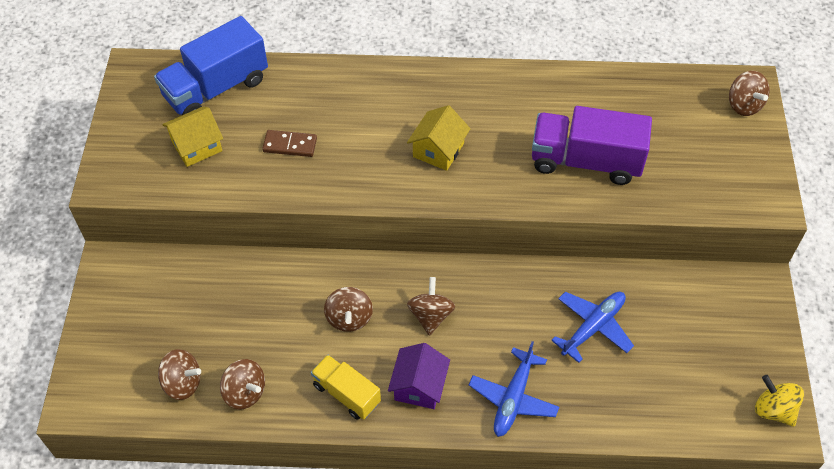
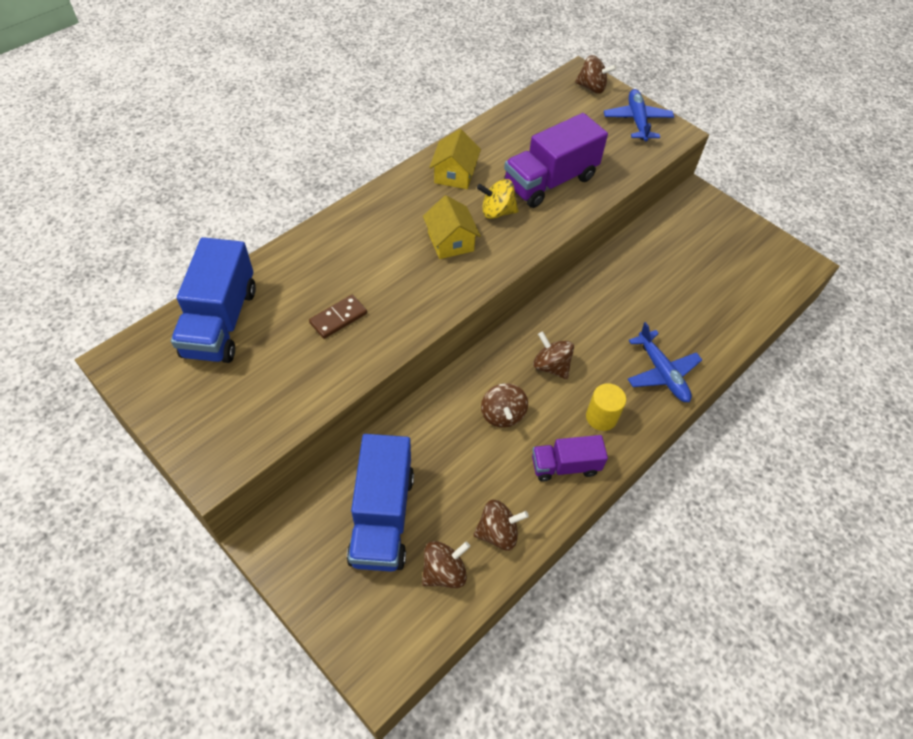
camera: 50 degrees left, 0 degrees up
yellow house [162,107,223,167] -> yellow house moved to [429,129,481,189]
yellow truck [311,355,381,420] -> purple truck [532,435,608,482]
brown spinning top [324,287,373,332] -> brown spinning top turned 45 degrees clockwise [481,383,528,428]
purple house [388,343,450,409] -> yellow cylinder [586,383,626,431]
blue plane [551,292,634,363] -> blue plane moved to [604,89,674,141]
yellow spinning top [755,375,804,427] -> yellow spinning top moved to [477,179,518,219]
none -> blue truck [347,434,414,572]

